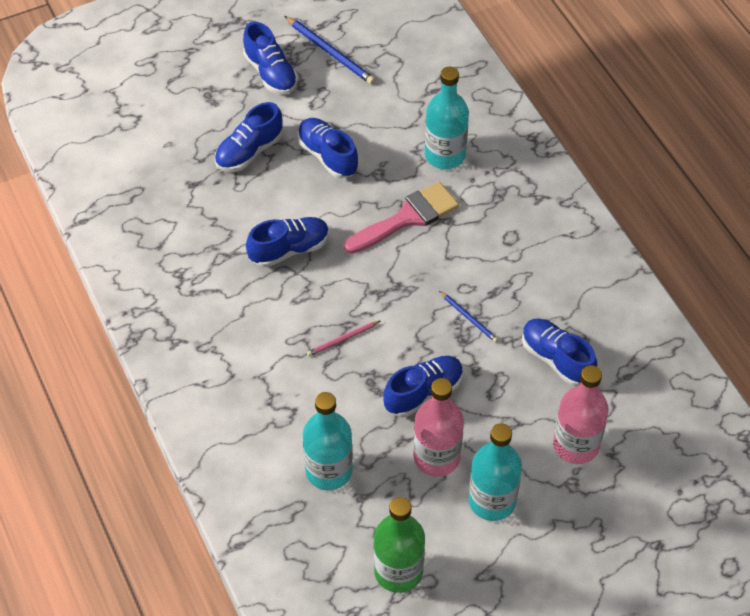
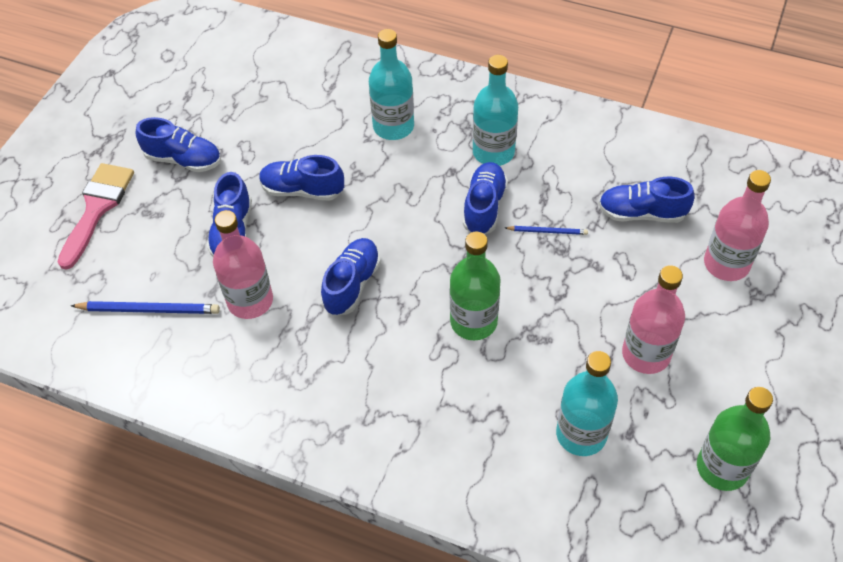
camera: 40 degrees left, 0 degrees up
blue pencil [285,16,375,84] -> blue pencil moved to [71,301,220,314]
pink pencil [307,321,380,356] -> green bottle [450,231,501,340]
pink brush [344,182,459,254] -> pink brush moved to [58,163,134,270]
blue shoe [383,356,463,417] -> blue shoe moved to [463,162,508,234]
turquoise bottle [469,423,522,521] -> turquoise bottle moved to [473,55,518,166]
none -> pink bottle [213,210,273,319]

